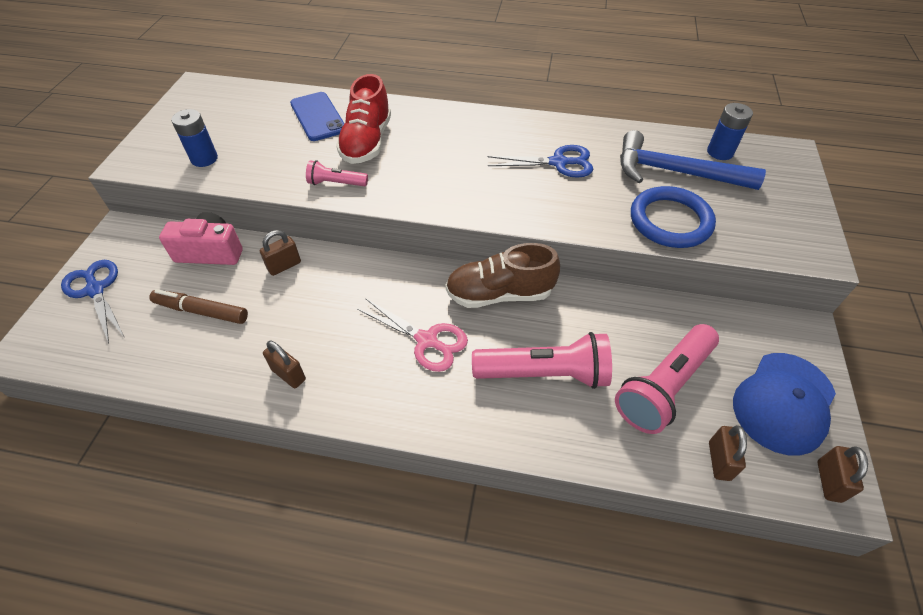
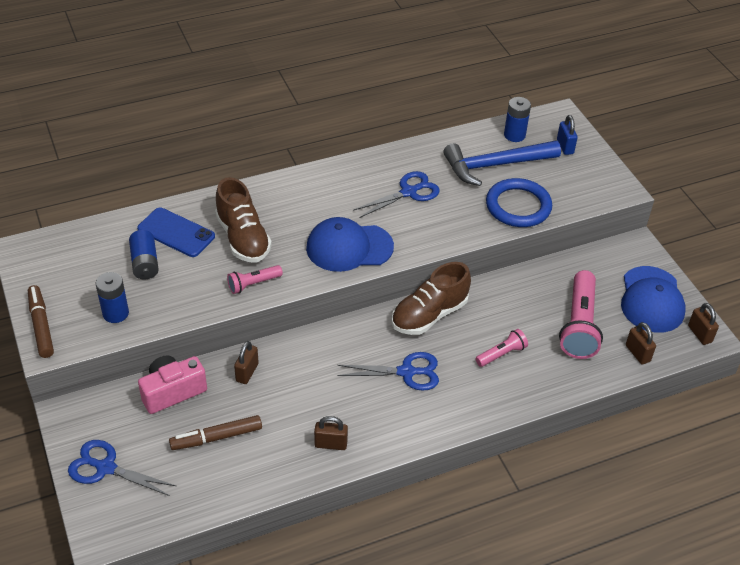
camera: 35 degrees left, 5 degrees down
red shoe [336,74,391,164] -> brown shoe [215,177,272,262]
pink scissors [357,298,468,372] -> blue scissors [337,352,439,391]
pink flashlight [472,332,612,389] -> pink flashlight [475,329,528,367], size x0.52
none -> brown marker [28,285,54,358]
none -> blue battery [129,230,159,279]
none -> blue cap [306,217,394,272]
none -> blue padlock [557,115,578,155]

